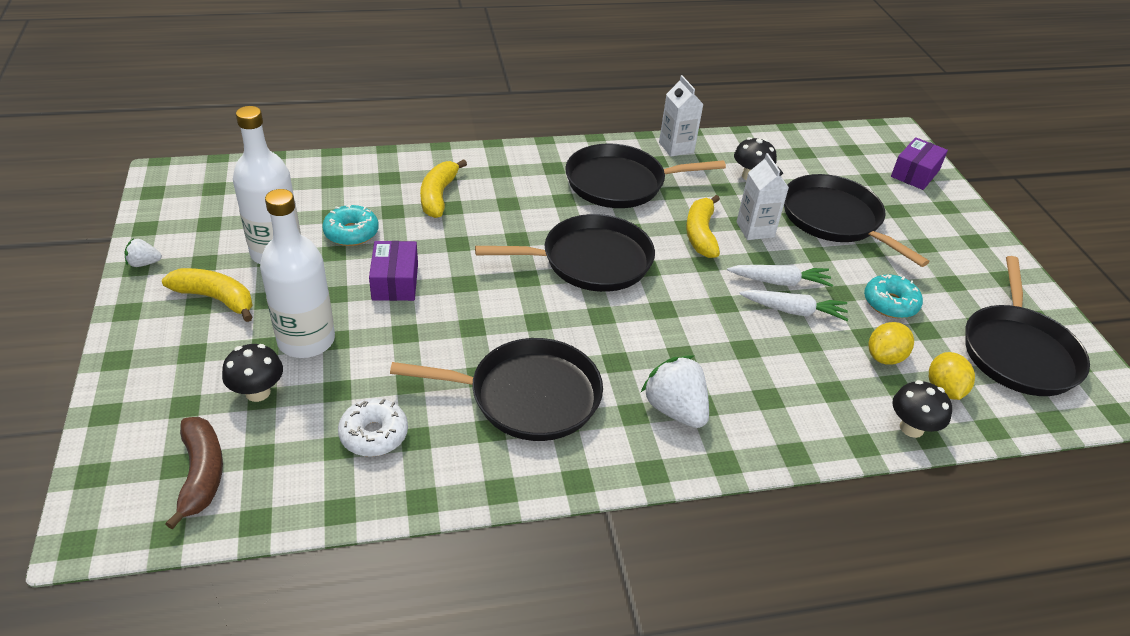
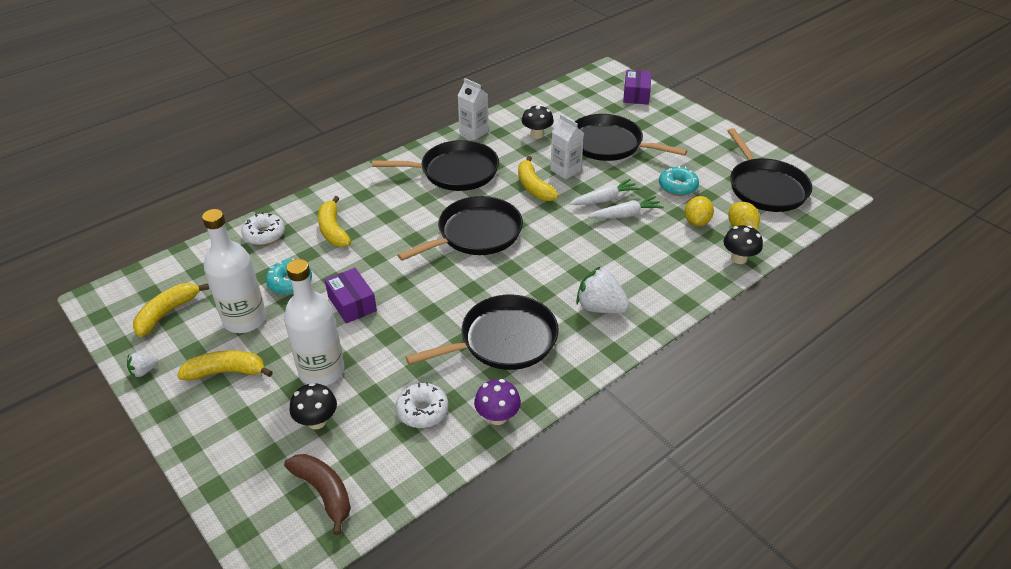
camera: 25 degrees left, 0 degrees up
black pan [565,143,726,208] -> black pan turned 150 degrees counterclockwise [372,140,499,191]
none -> yellow banana [133,283,209,337]
none -> white donut [241,212,285,245]
none -> purple mushroom [474,379,521,425]

